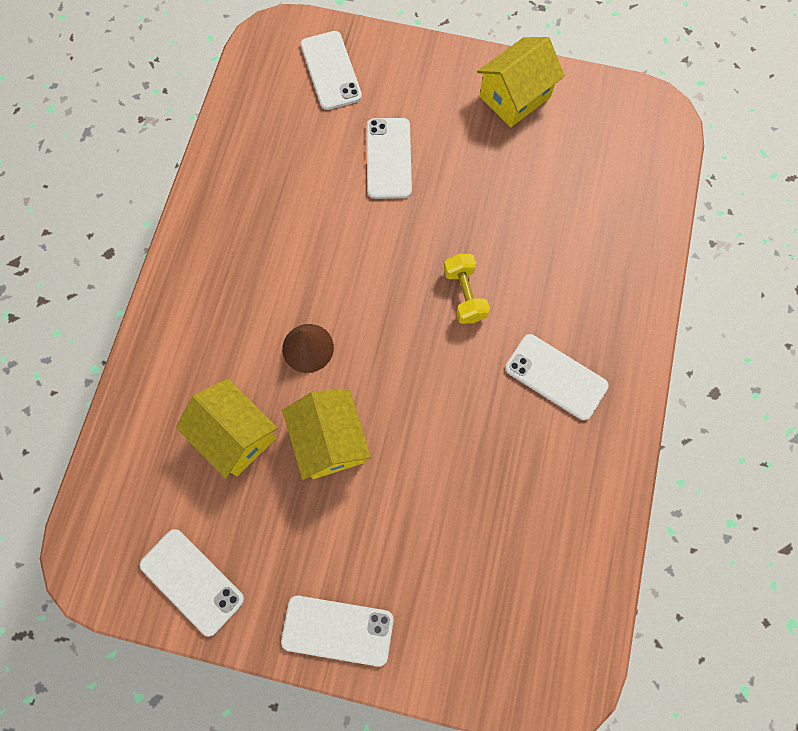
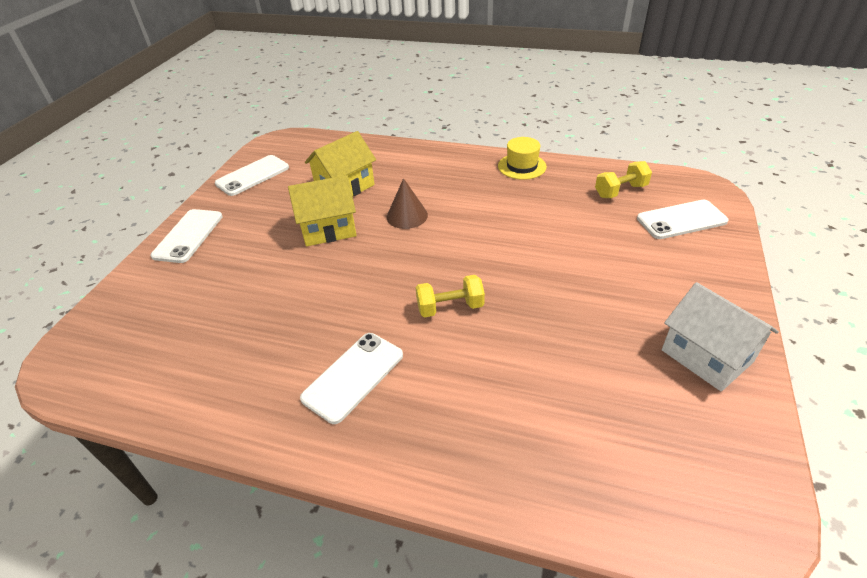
camera: 95 degrees right, 30 degrees down
white phone [367,118,412,199] -> none
yellow house [477,37,565,127] -> white house [662,282,779,392]
none -> yellow hat [498,137,547,180]
none -> yellow dumbbell [595,161,652,198]

